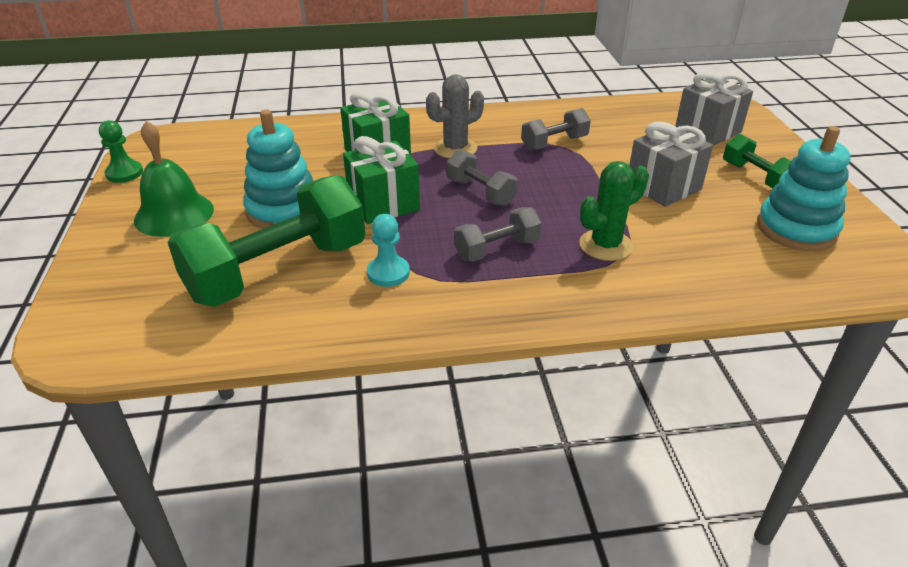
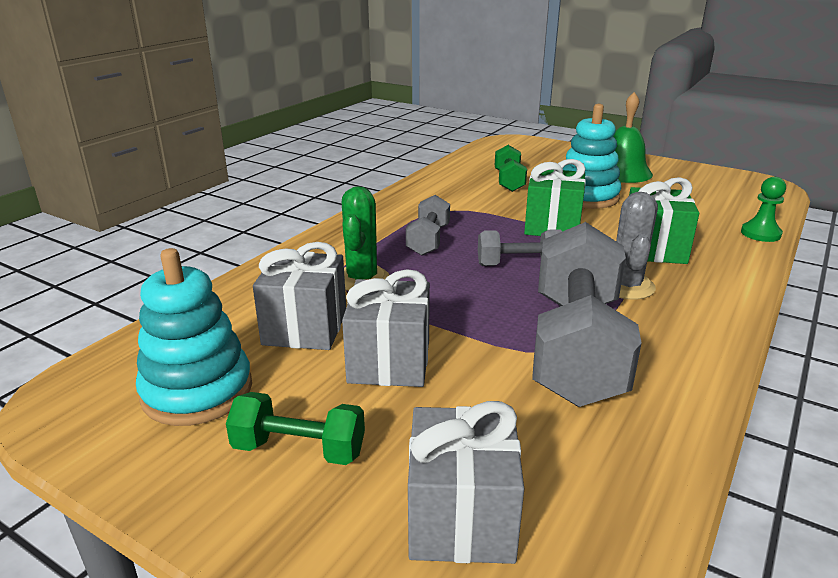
camera: 130 degrees right, 10 degrees down
green pawn [99,120,143,183] -> green pawn moved to [741,177,786,242]
green dumbbell [168,175,365,307] -> green dumbbell [495,145,527,192], size x0.49
turquoise pawn [367,214,410,287] -> none
grey dumbbell [521,108,591,151] -> grey dumbbell [532,222,641,407], size x2.03
none -> grey gift [253,242,346,350]

